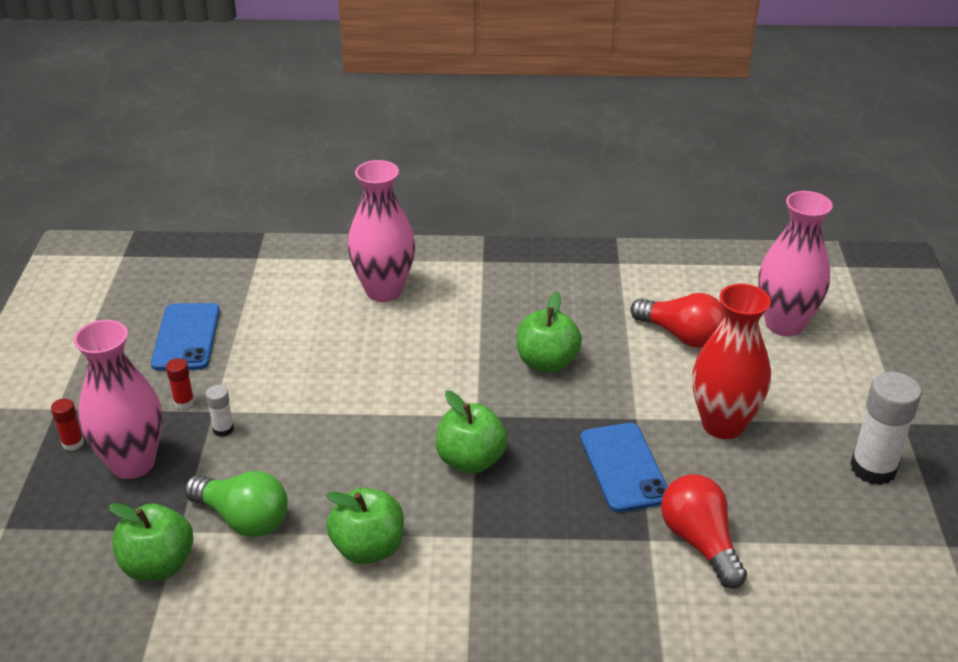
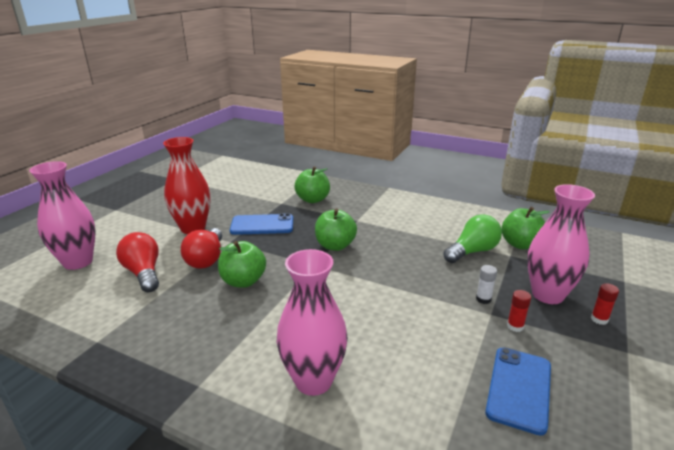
camera: 155 degrees left, 10 degrees down
green light bulb [184,471,288,537] -> green light bulb turned 90 degrees clockwise [443,214,502,263]
green apple [326,488,404,564] -> green apple moved to [294,166,330,203]
blue phone [580,423,668,512] -> blue phone turned 75 degrees clockwise [230,213,293,235]
red light bulb [661,474,747,589] -> red light bulb moved to [181,228,222,269]
white glue stick [850,372,922,485] -> none

